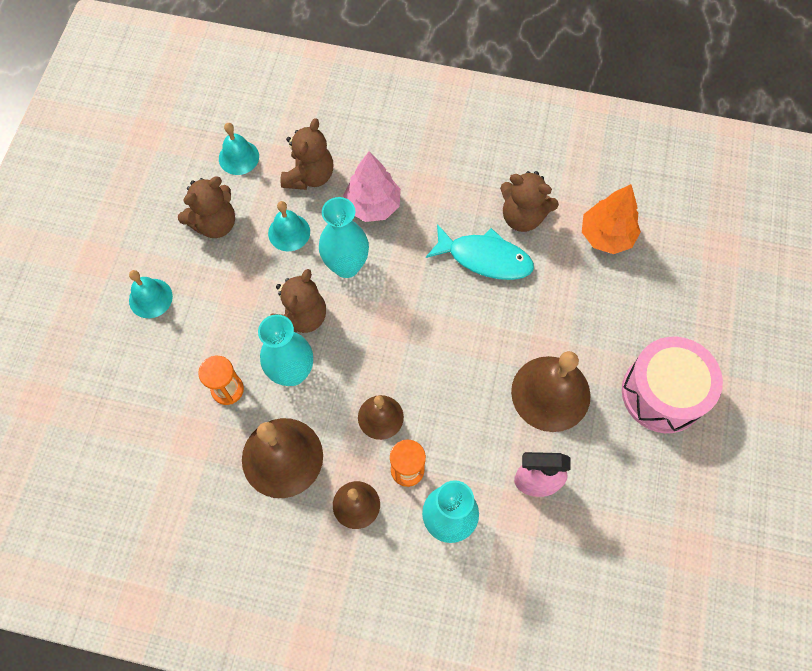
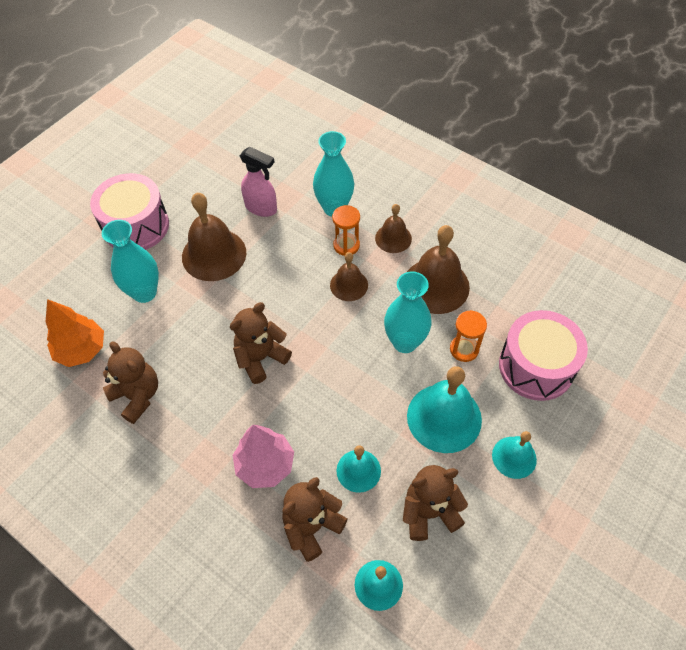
camera: 155 degrees left, 10 degrees down
brown teddy bear [270,269,326,333] -> brown teddy bear moved to [230,302,292,384]
turquoise vase [319,197,369,278] -> turquoise vase moved to [102,220,159,303]
turquoise fish [426,224,534,280] -> none
none -> turquoise bell [407,366,482,453]
none -> pink drum [499,310,588,401]

